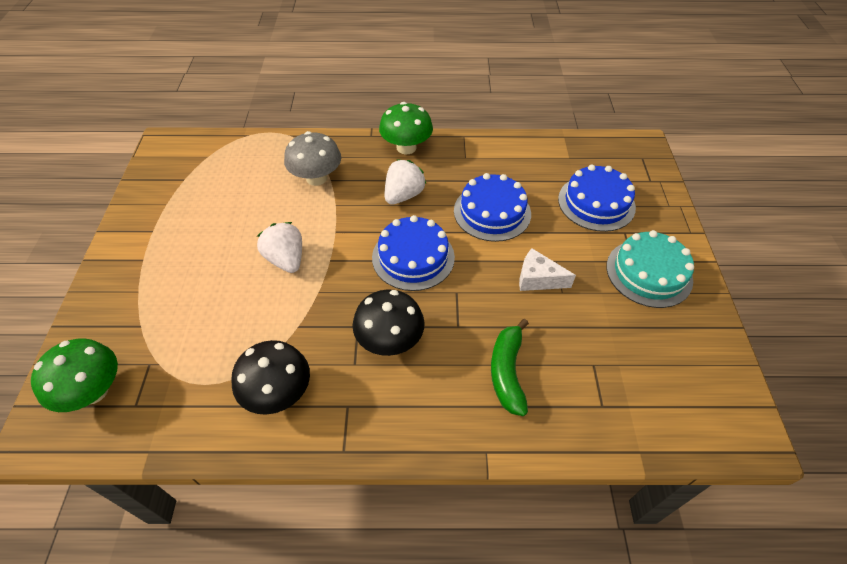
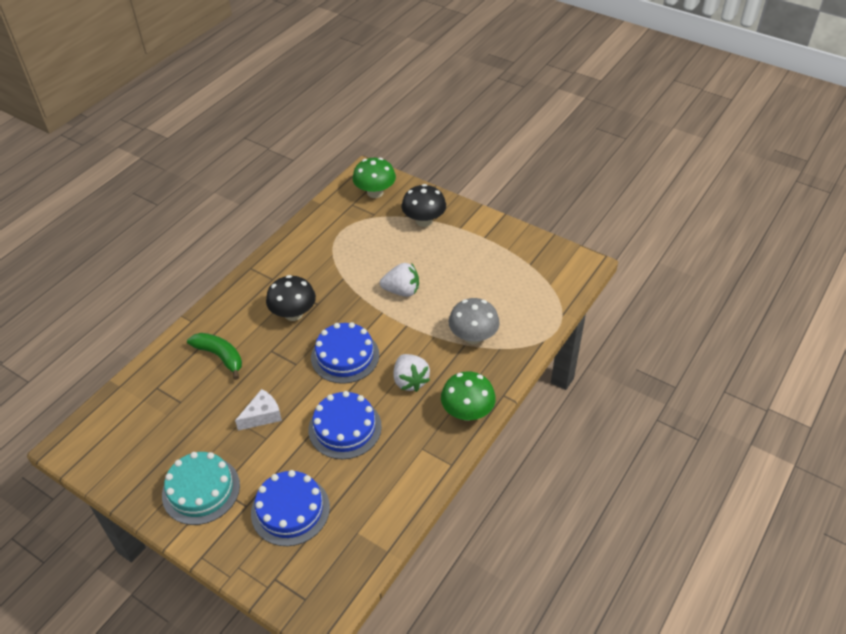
camera: 125 degrees right, 5 degrees down
black mushroom [231,340,310,415] -> black mushroom moved to [402,184,446,227]

